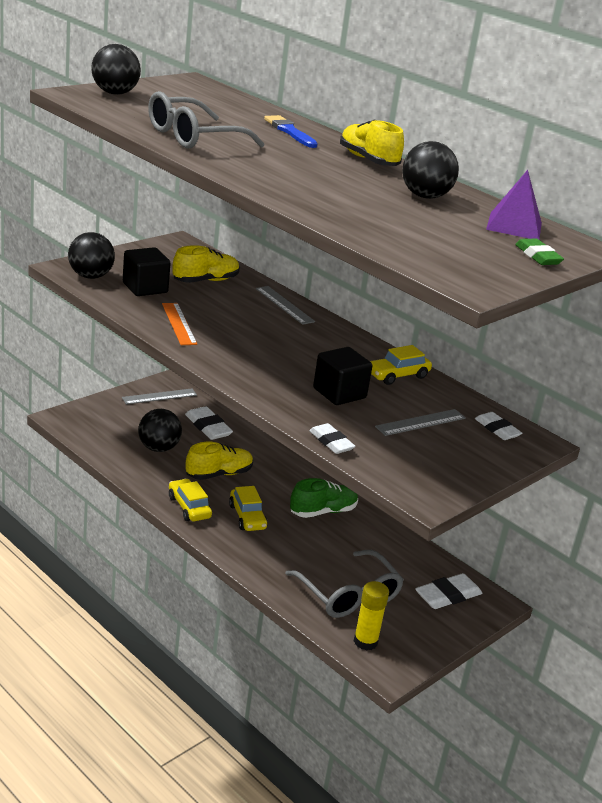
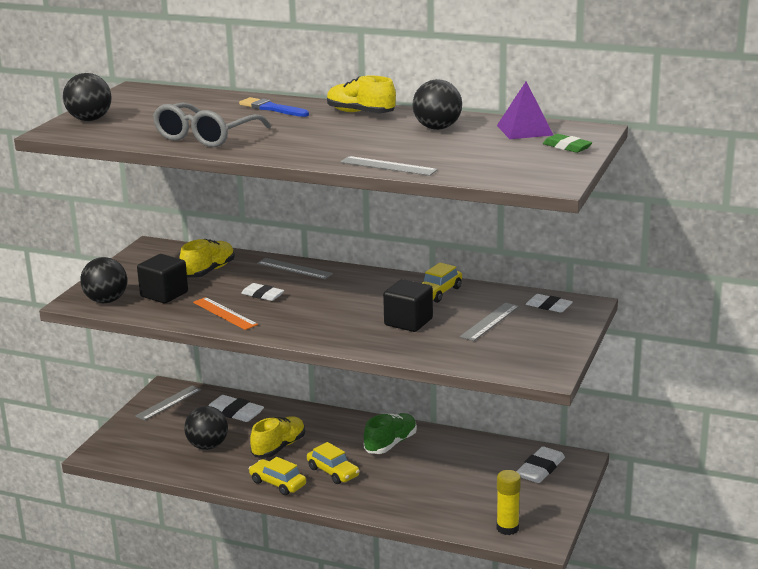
camera: 20 degrees left, 5 degrees down
grey glasses [285,550,404,618] -> none
white eraser [309,423,356,454] -> white eraser moved to [241,283,284,301]
none -> grey ruler [340,156,438,176]

